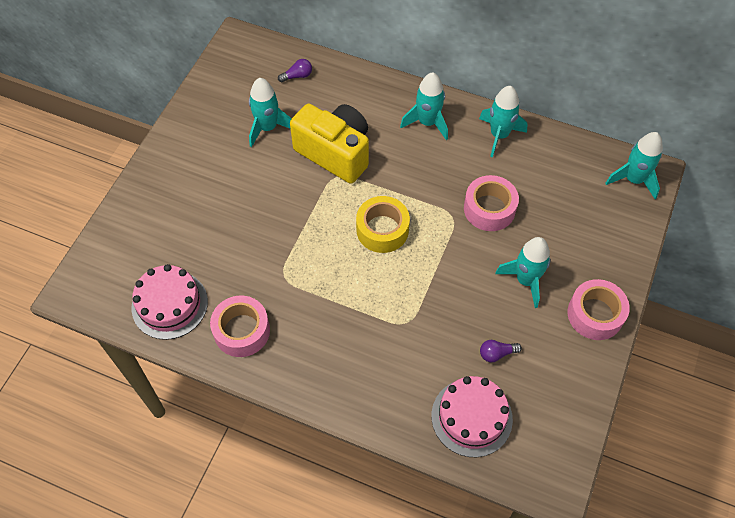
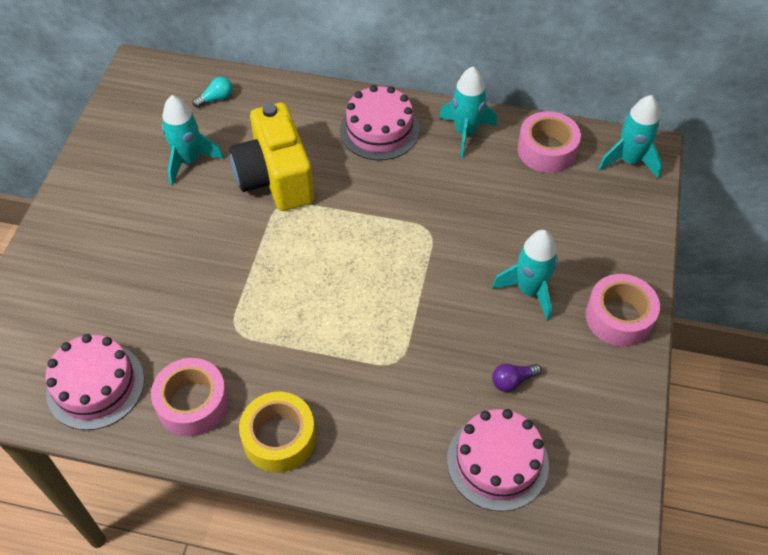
camera: 10 degrees left, 5 degrees down
purple light bulb [278,59,312,82] -> turquoise light bulb [193,77,233,108]
yellow camera [290,104,369,184] -> yellow camera turned 135 degrees counterclockwise [229,103,314,211]
yellow tape [356,196,410,253] -> yellow tape moved to [239,391,316,473]
turquoise rocket [400,72,448,140] -> pink cake [340,85,420,161]
pink tape [464,175,519,231] -> pink tape moved to [517,111,581,173]

